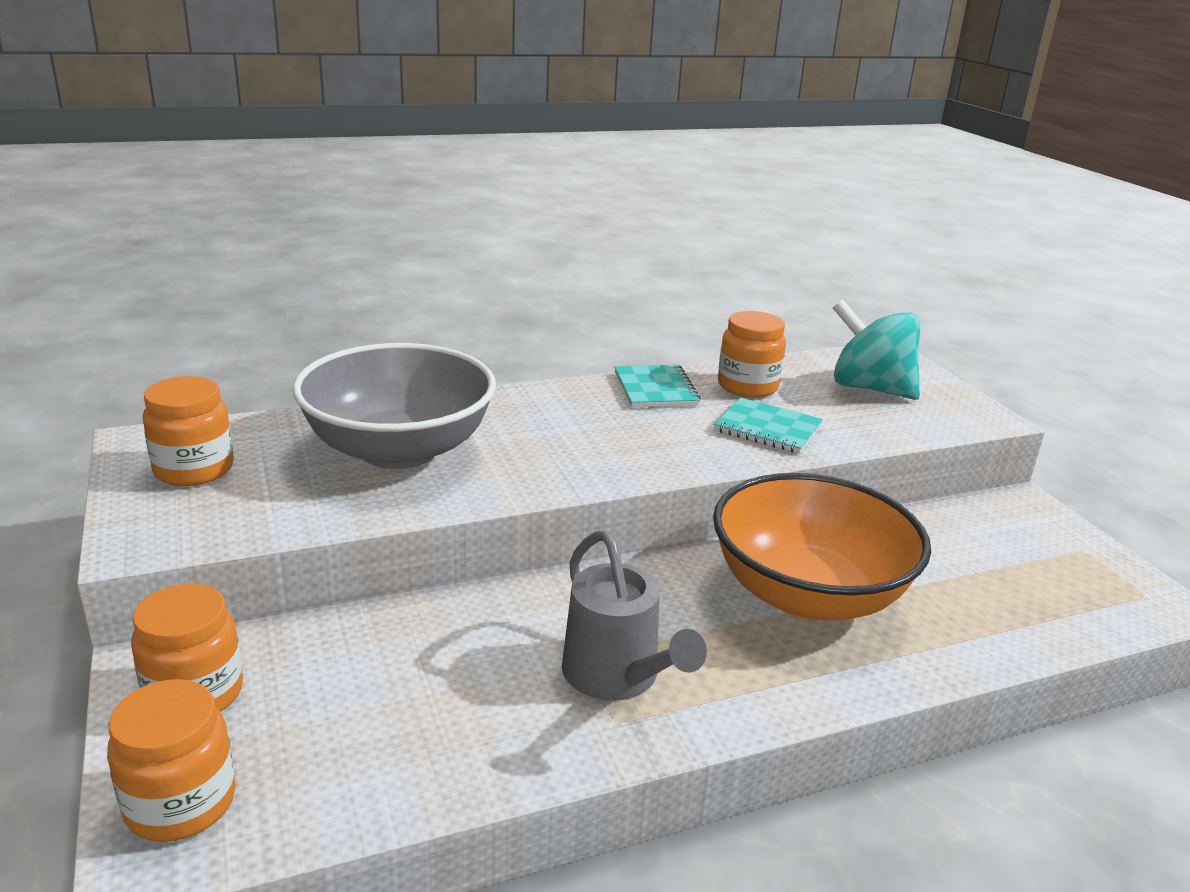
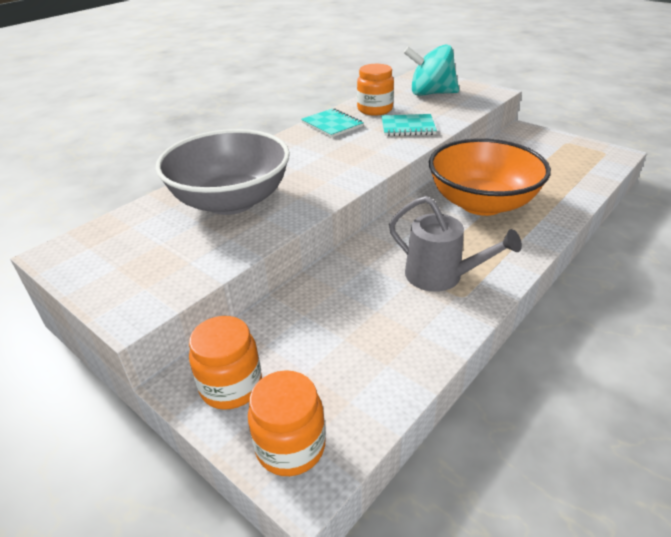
camera: 25 degrees left, 10 degrees up
orange jar [142,376,234,486] -> none

